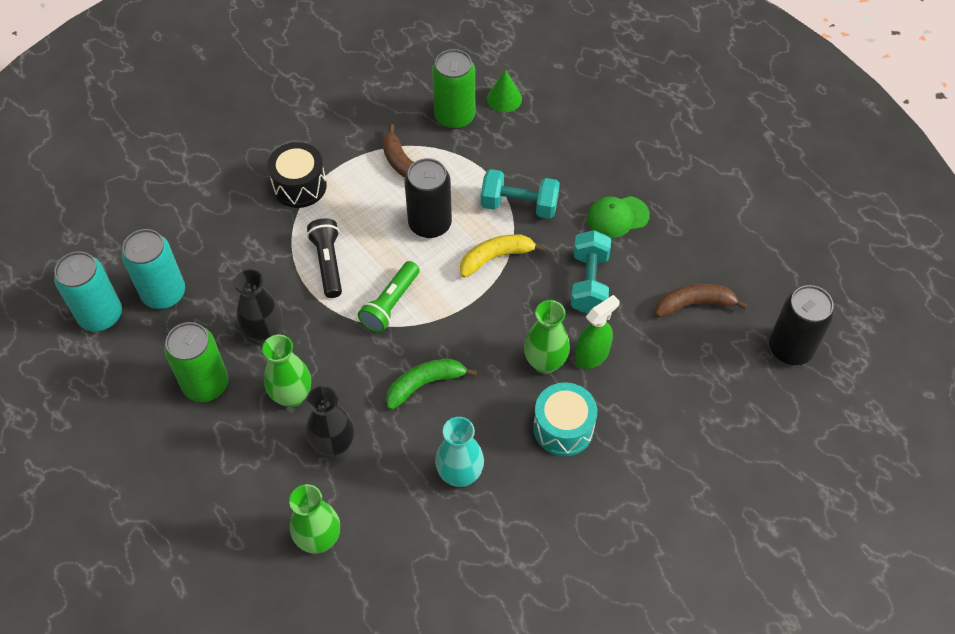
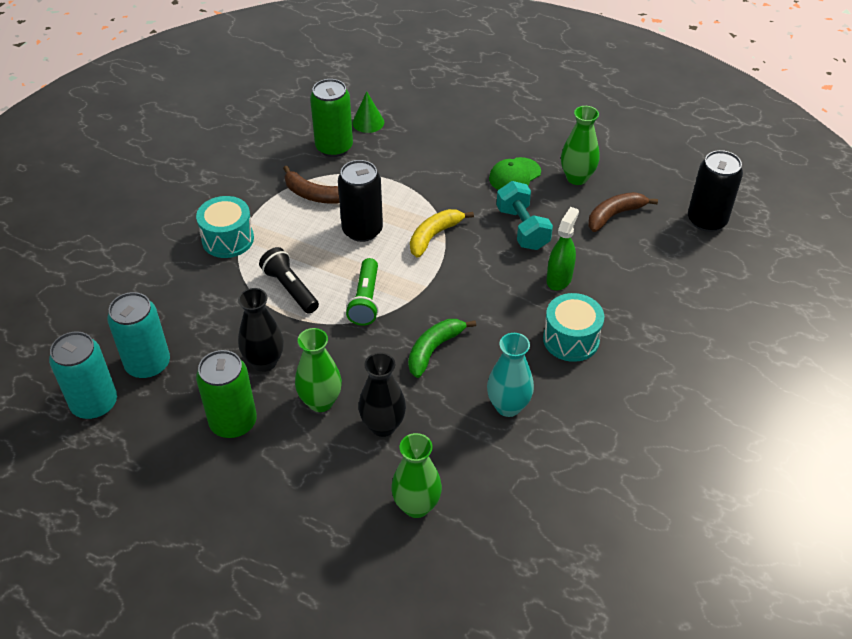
camera: 25 degrees left, 10 degrees down
black drum [268,142,327,208] -> turquoise drum [196,196,254,258]
turquoise dumbbell [481,169,560,219] -> none
green vase [524,300,570,374] -> green vase moved to [561,106,599,185]

